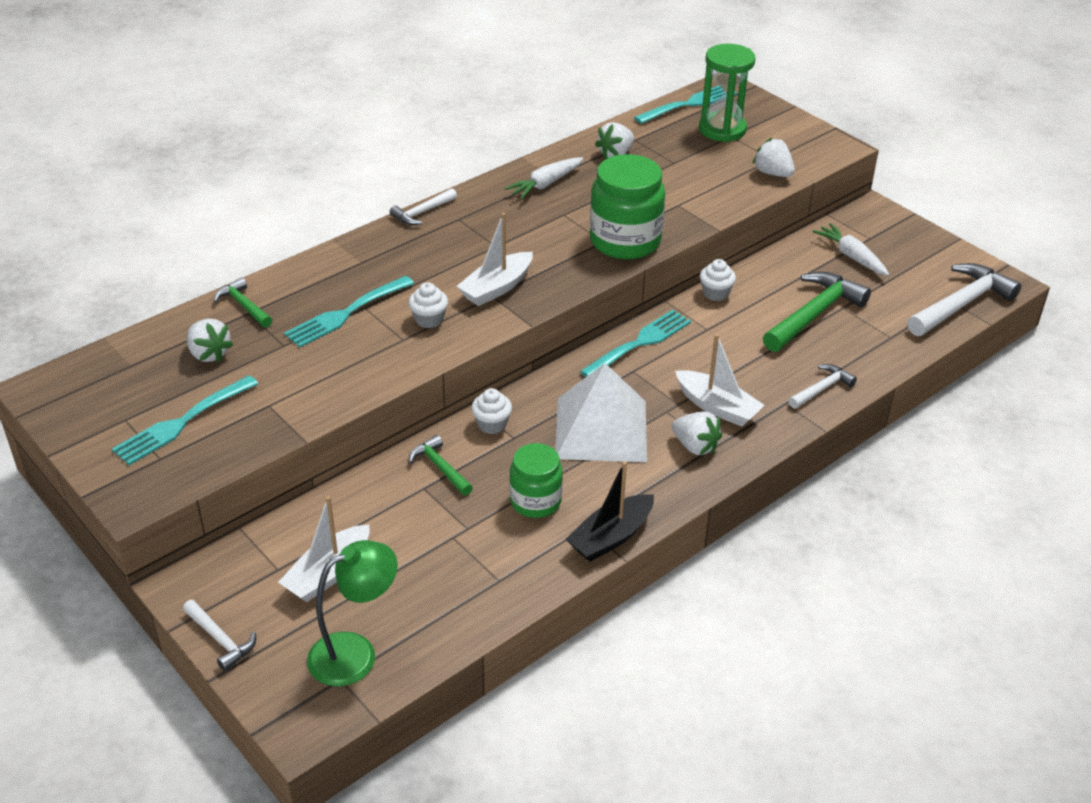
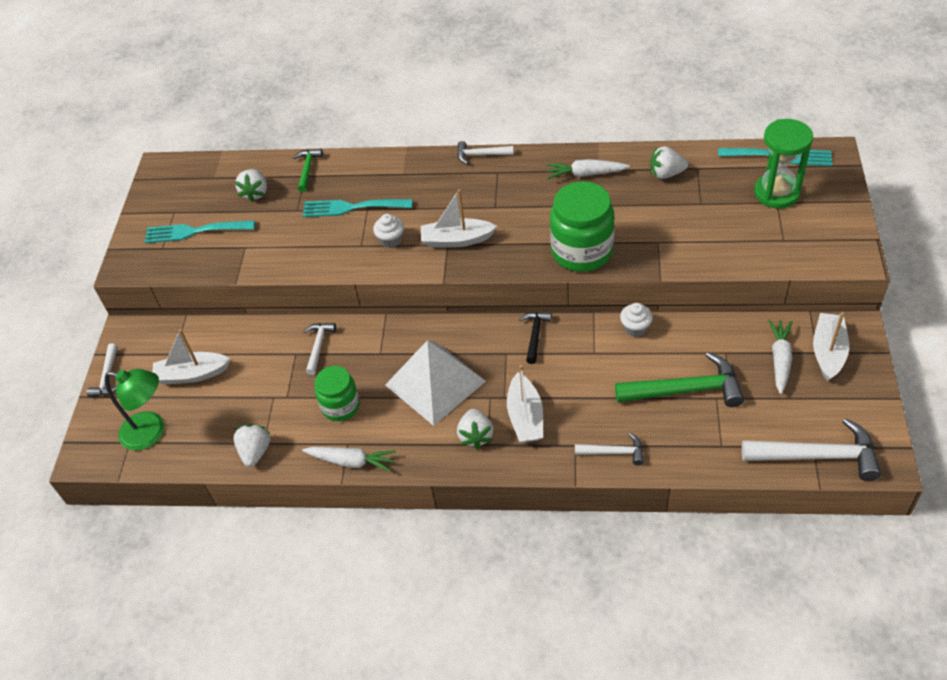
camera: 50 degrees right, 10 degrees up
green hammer [409,435,473,496] -> white hammer [303,323,336,375]
white cupcake [471,388,512,434] -> none
black boat [566,461,654,562] -> white carrot [302,447,396,472]
turquoise fork [580,310,691,377] -> black hammer [519,312,552,364]
white strawberry [753,138,795,177] -> white strawberry moved to [233,424,271,467]
none -> white boat [813,312,849,381]

